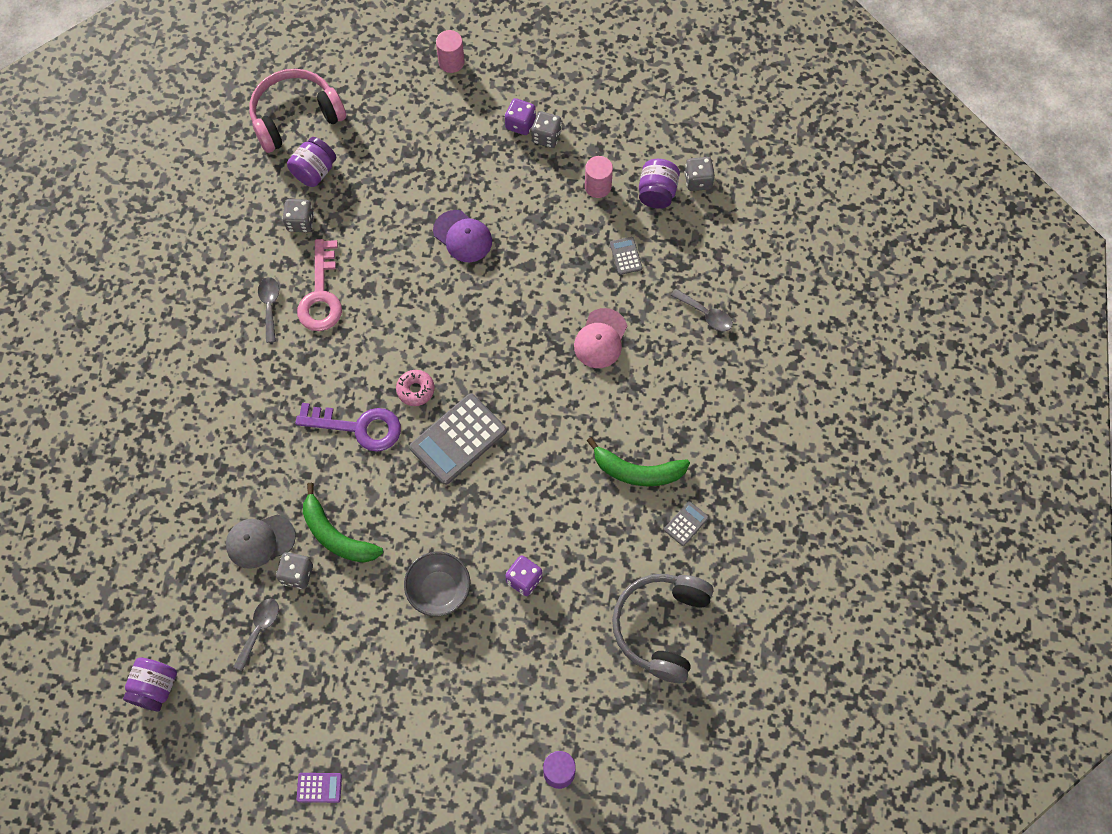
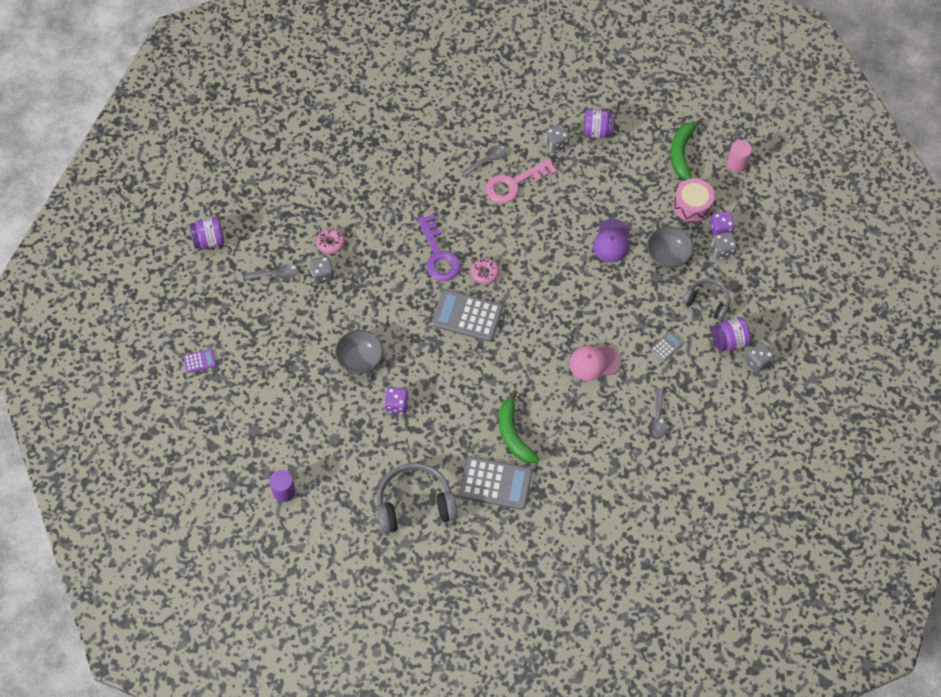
camera: 60 degrees right, 5 degrees down
grey cap [226,515,296,569] -> pink donut [317,228,345,254]
pink headphones [249,69,346,153] -> none
purple calculator [297,773,342,803] -> purple calculator turned 75 degrees counterclockwise [183,349,216,373]
green banana [303,483,383,563] -> green banana moved to [670,119,703,180]
pink cylinder [585,156,613,198] -> grey headphones [682,279,730,321]
grey calculator [664,501,709,546] -> grey calculator [459,456,532,510], size x2.15
none -> grey bowl [647,226,694,268]
none -> pink drum [673,178,715,222]

